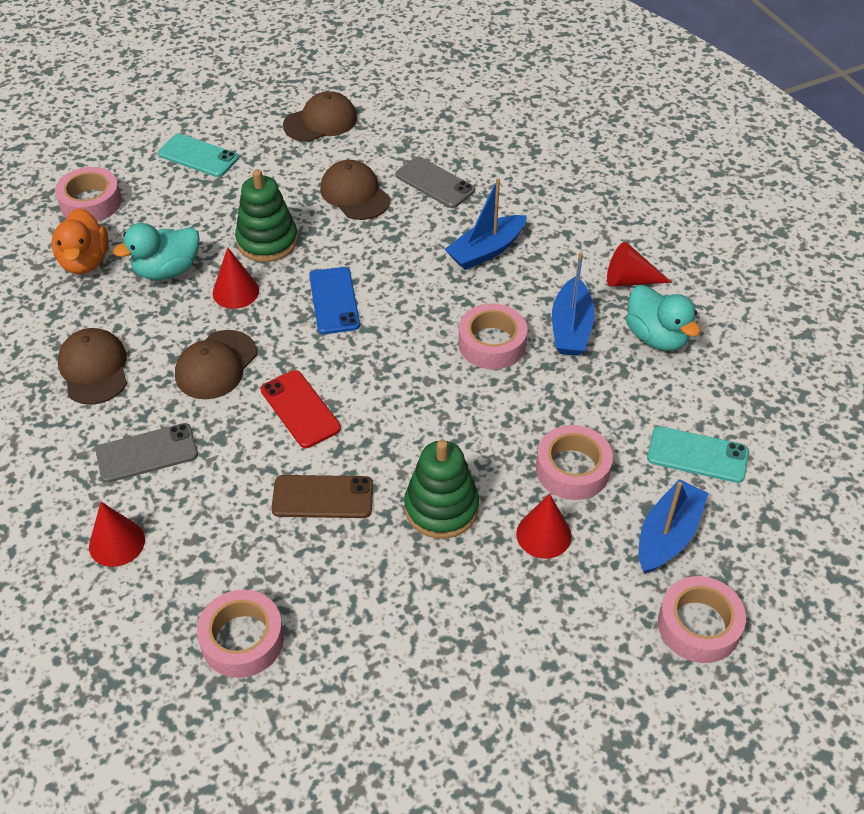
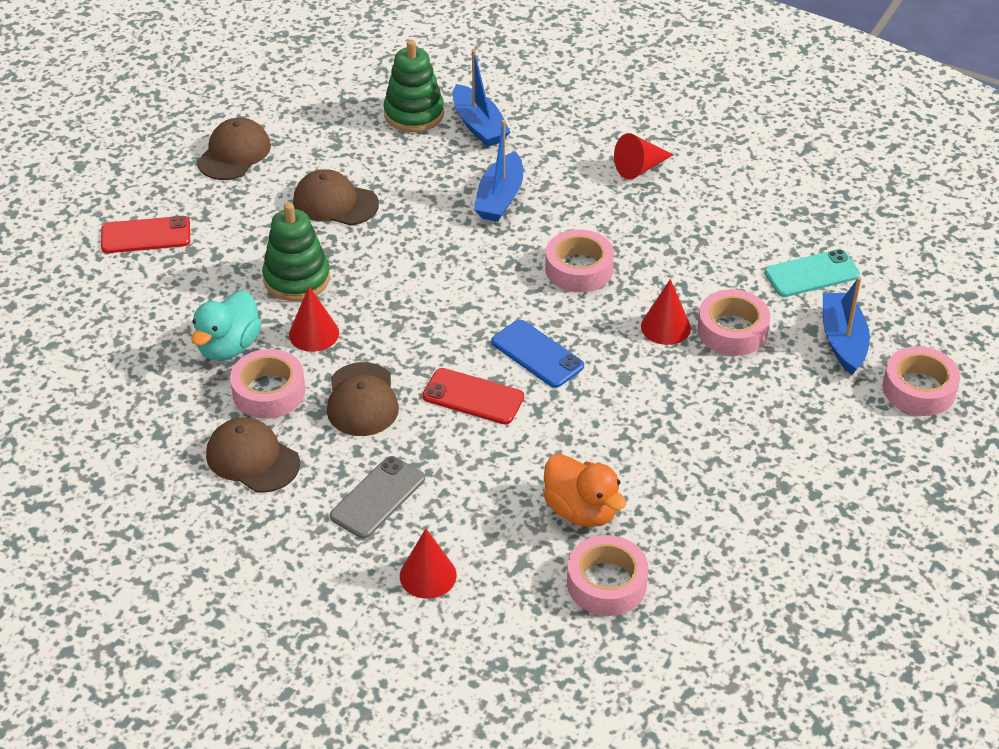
camera: 35 degrees left, 5 degrees down
orange duck [52,208,109,274] -> orange duck moved to [543,454,626,527]
pink tape [55,167,122,222] -> pink tape moved to [230,349,305,419]
turquoise phone [158,134,239,177] -> red phone [101,216,190,253]
brown phone [271,475,373,518] -> none
blue phone [309,267,360,334] -> blue phone moved to [491,320,584,388]
grey phone [395,156,475,208] -> none
green stacking toy [404,440,479,539] -> green stacking toy moved to [383,40,444,132]
red cone [516,494,572,559] -> red cone moved to [641,279,691,345]
blue boat [552,253,595,356] -> blue boat moved to [453,50,510,147]
turquoise duck [626,285,700,351] -> none

